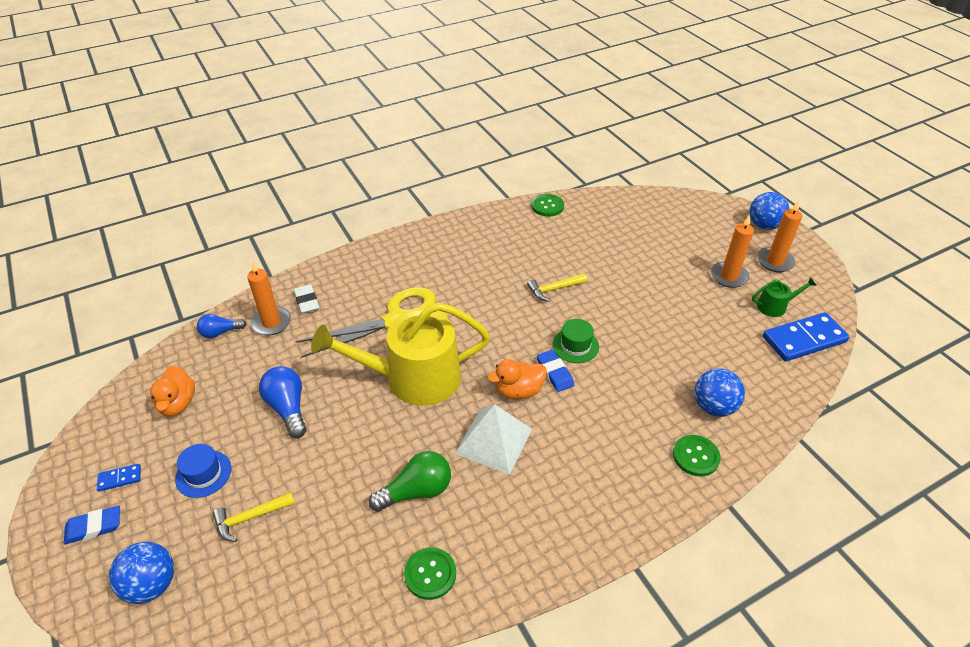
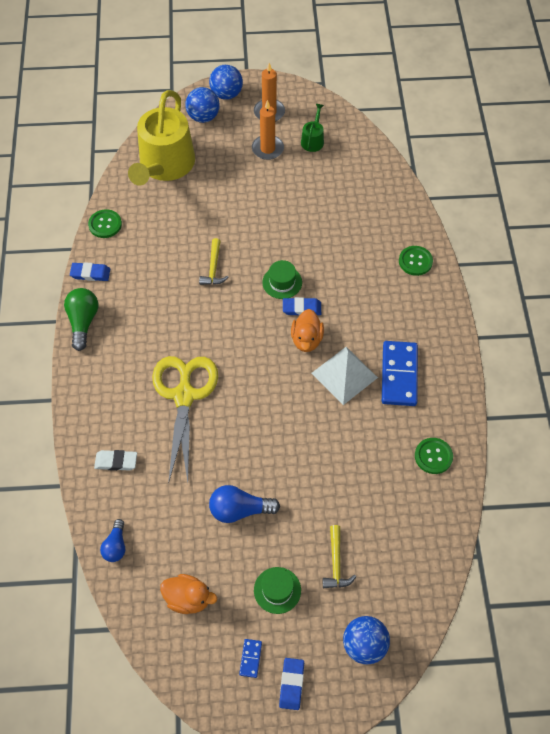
camera: 65 degrees left, 15 degrees up
blue hat [175,444,232,498] -> green hat [254,567,301,614]
orange candle [247,260,291,336] -> none
yellow watering can [311,302,490,406] -> yellow watering can moved to [128,90,195,186]
green light bulb [369,451,451,512] -> green light bulb moved to [64,288,98,351]
blue ball [694,368,745,417] -> blue ball moved to [186,87,220,123]
blue domino [763,312,849,361] -> blue domino moved to [382,341,418,406]
none -> blue eraser [70,262,110,281]

